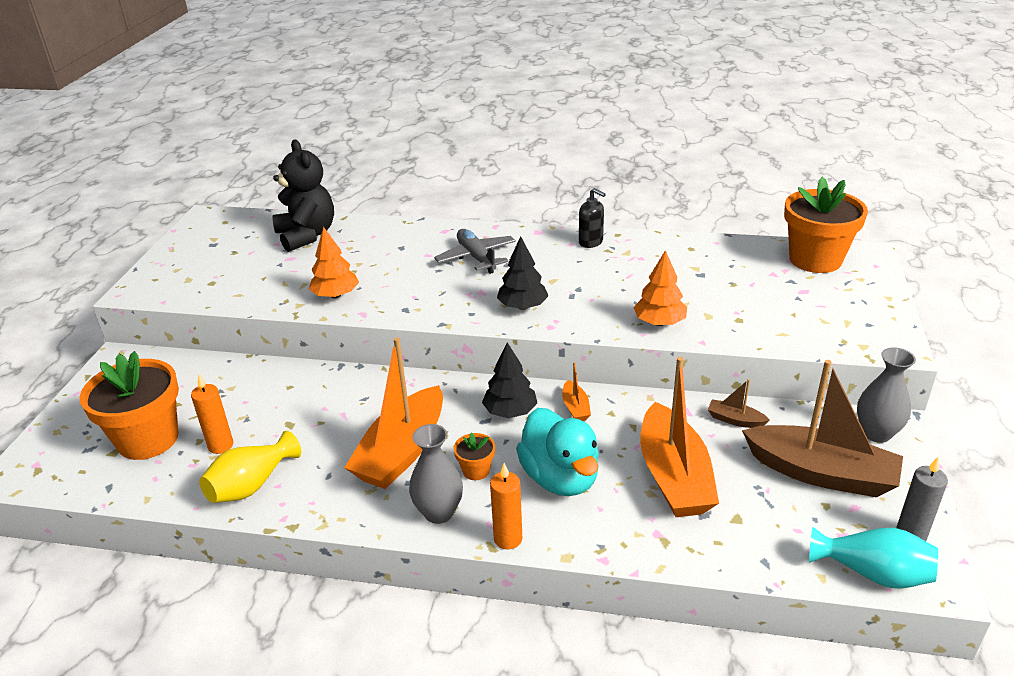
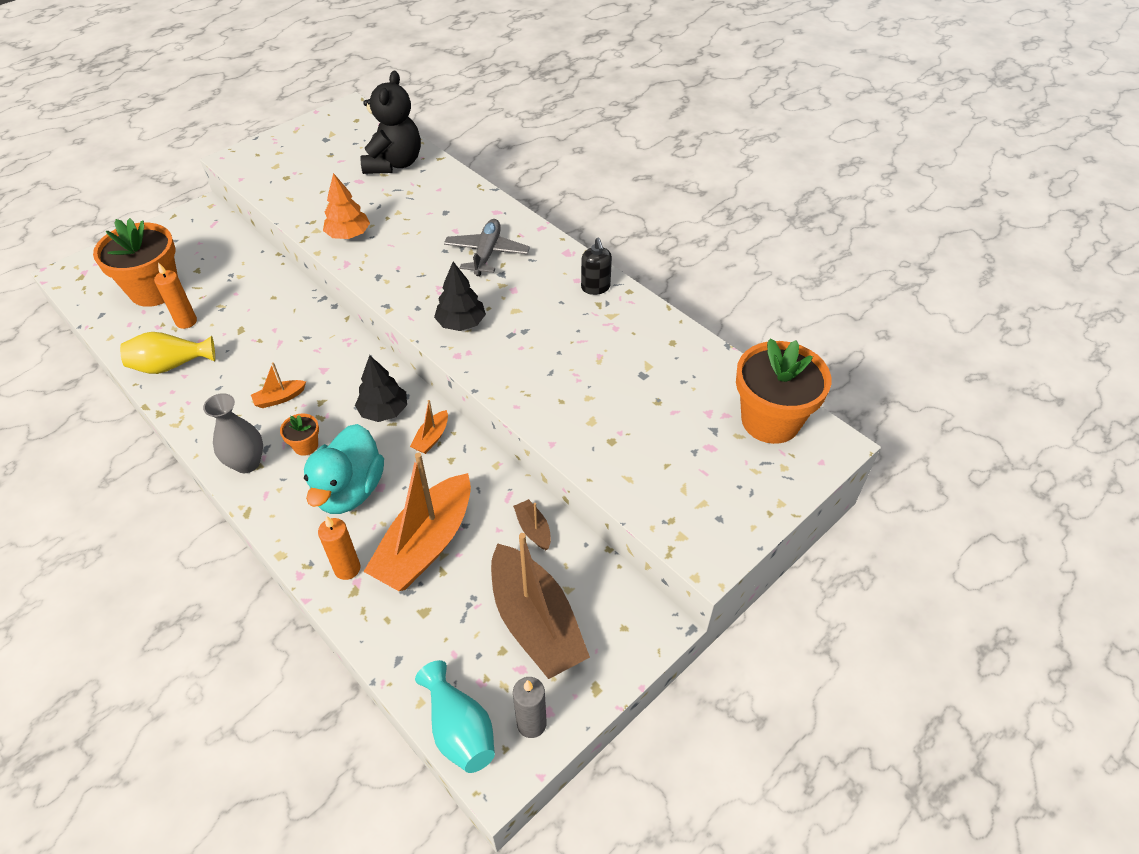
camera: 35 degrees right, 15 degrees up
orange boat [344,337,443,489] -> orange boat [251,362,306,408], size x0.43
orange candle [490,463,522,549] -> orange candle moved to [318,516,360,580]
orange tree [634,250,687,326] -> none
grey vase [857,347,916,443] -> none

